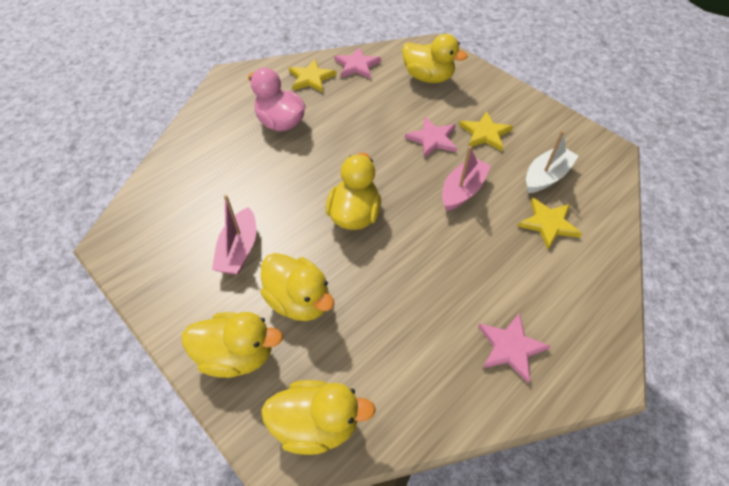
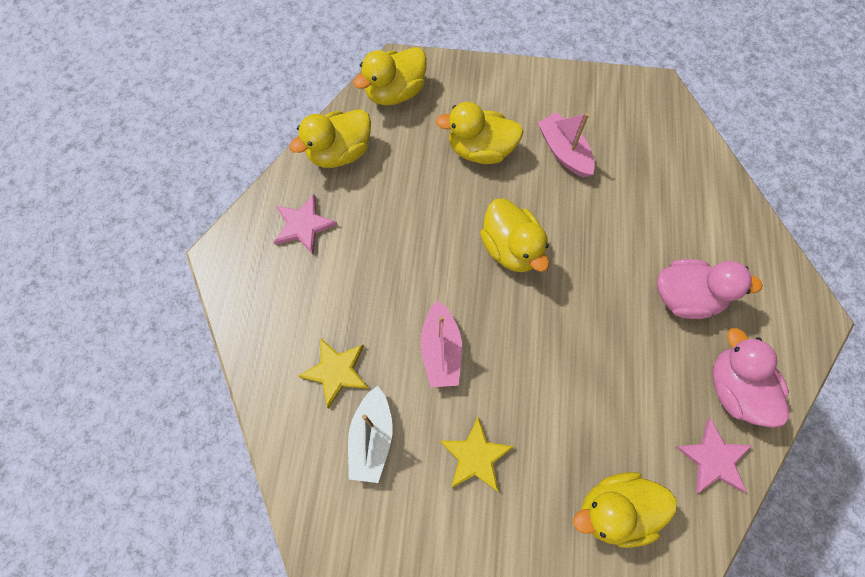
camera: 140 degrees right, 15 degrees up
yellow duck [182,312,283,378] -> yellow duck moved to [289,109,371,168]
yellow star [289,59,336,93] -> pink duck [713,328,789,428]
pink star [405,117,457,158] -> none

